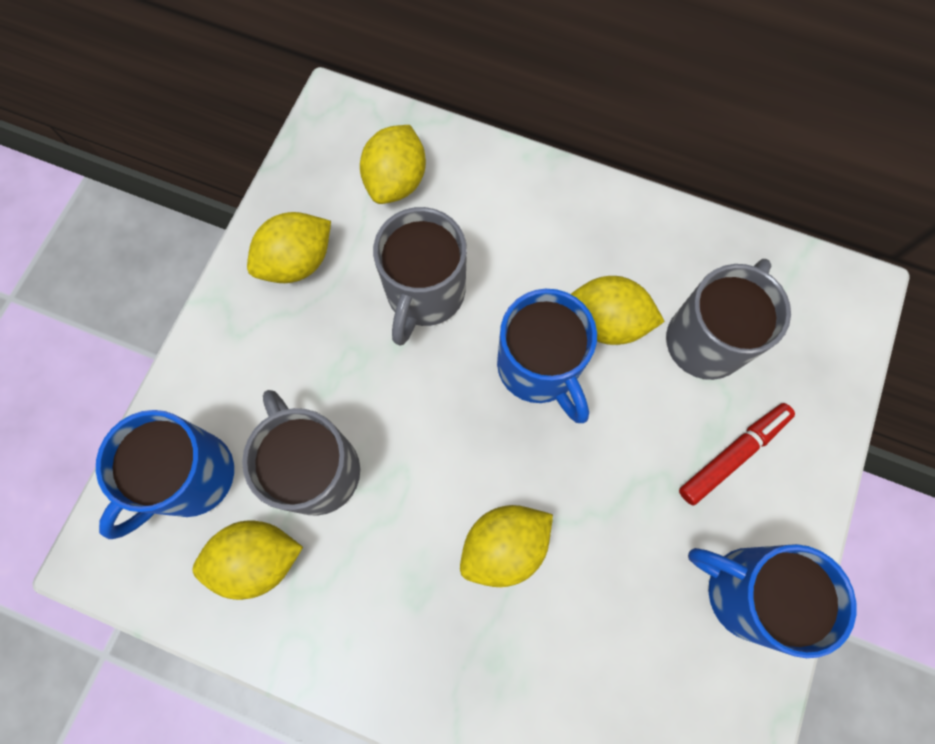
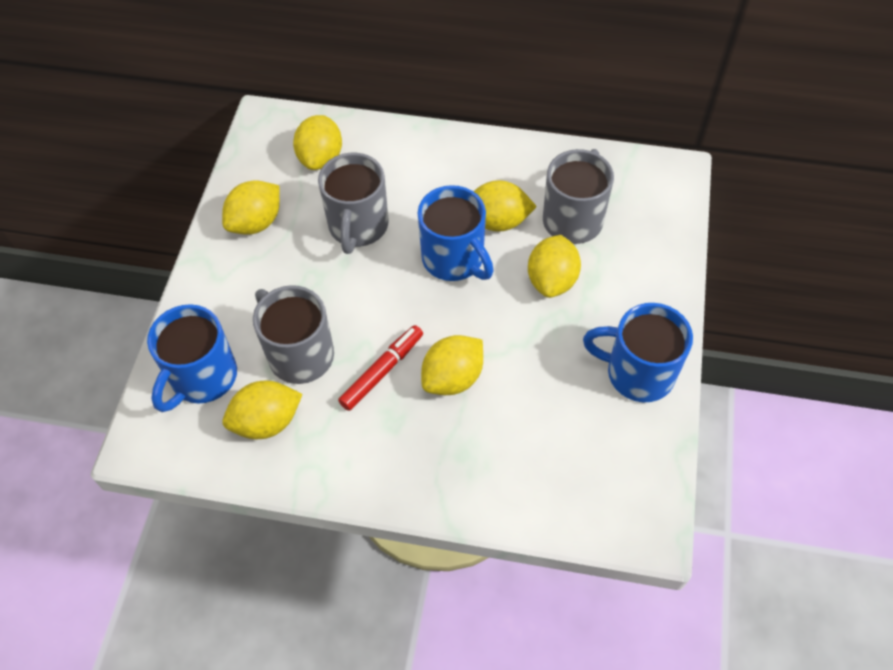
camera: 10 degrees left, 15 degrees down
red marker [679,403,795,506] -> red marker moved to [338,325,423,411]
none -> yellow lemon [528,235,581,298]

